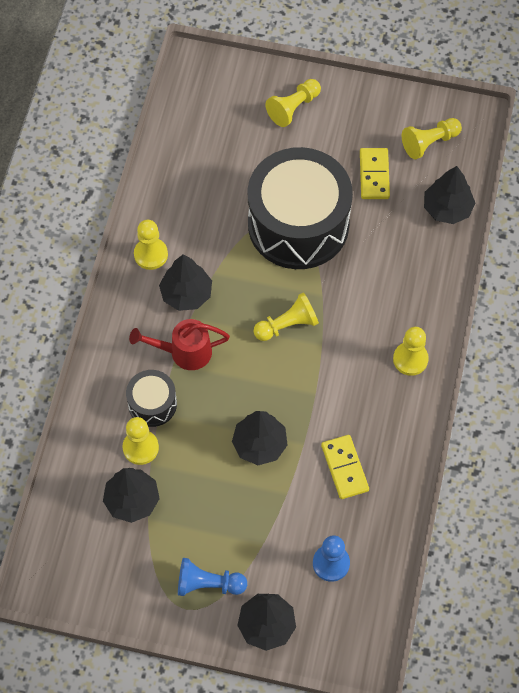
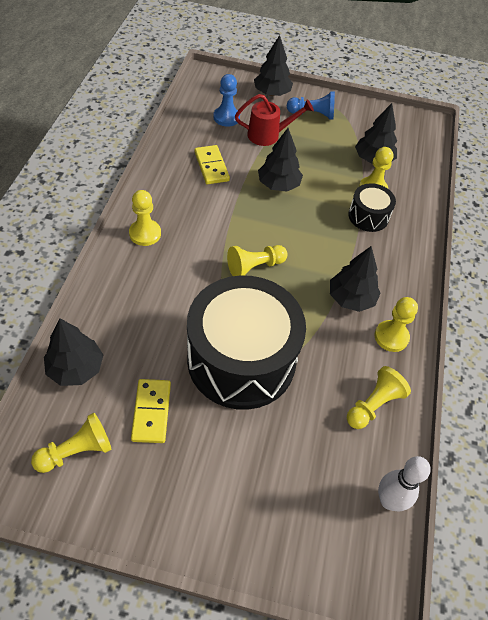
camera: 175 degrees right, 10 degrees down
red watering can [129,319,230,370] -> red watering can moved to [235,94,314,146]
yellow pawn [265,79,321,127] -> yellow pawn moved to [347,366,411,429]
none -> white bowling pin [378,456,431,511]

